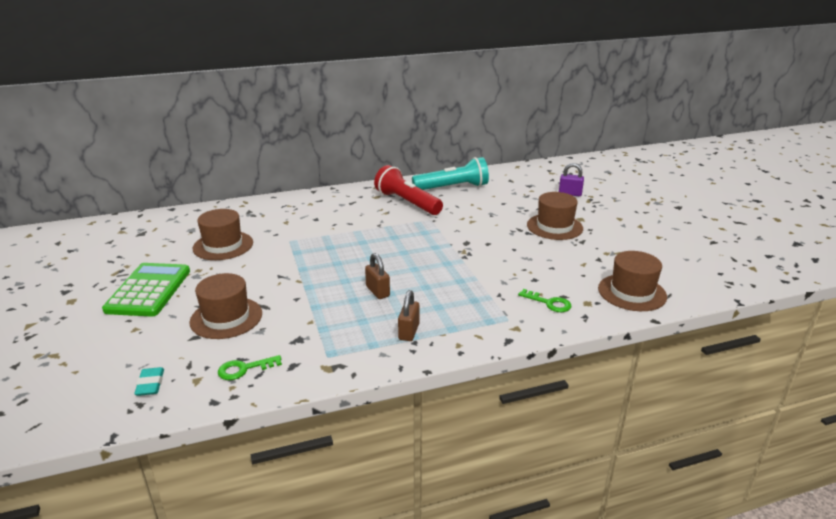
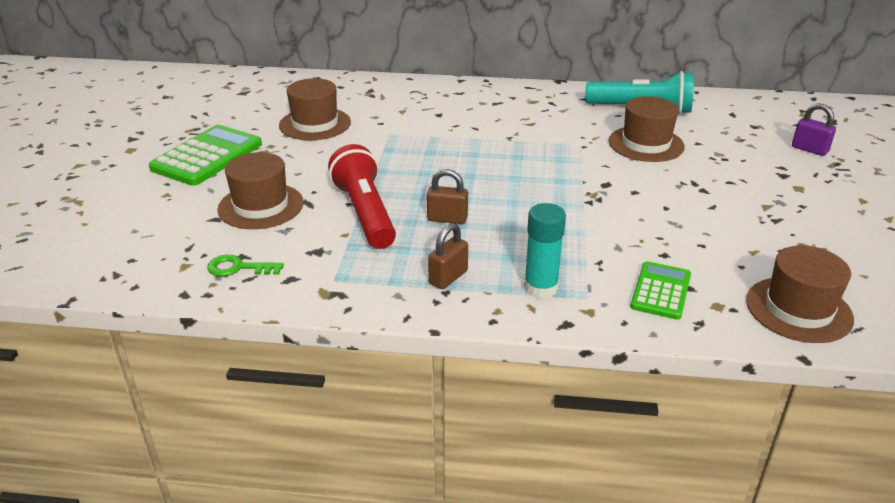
camera: 25 degrees right, 5 degrees up
turquoise eraser [134,367,164,396] -> none
brown padlock [365,253,390,299] -> brown padlock turned 75 degrees counterclockwise [427,169,468,224]
red flashlight [374,165,443,215] -> red flashlight moved to [328,144,396,249]
green key [518,289,571,312] -> green calculator [630,261,691,320]
brown hat [527,192,583,240] -> brown hat moved to [608,96,685,162]
none -> turquoise glue stick [524,203,566,299]

